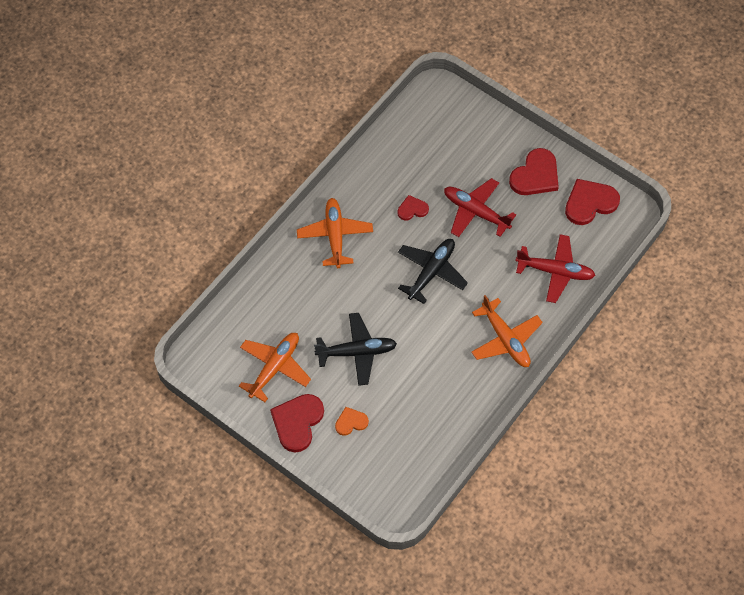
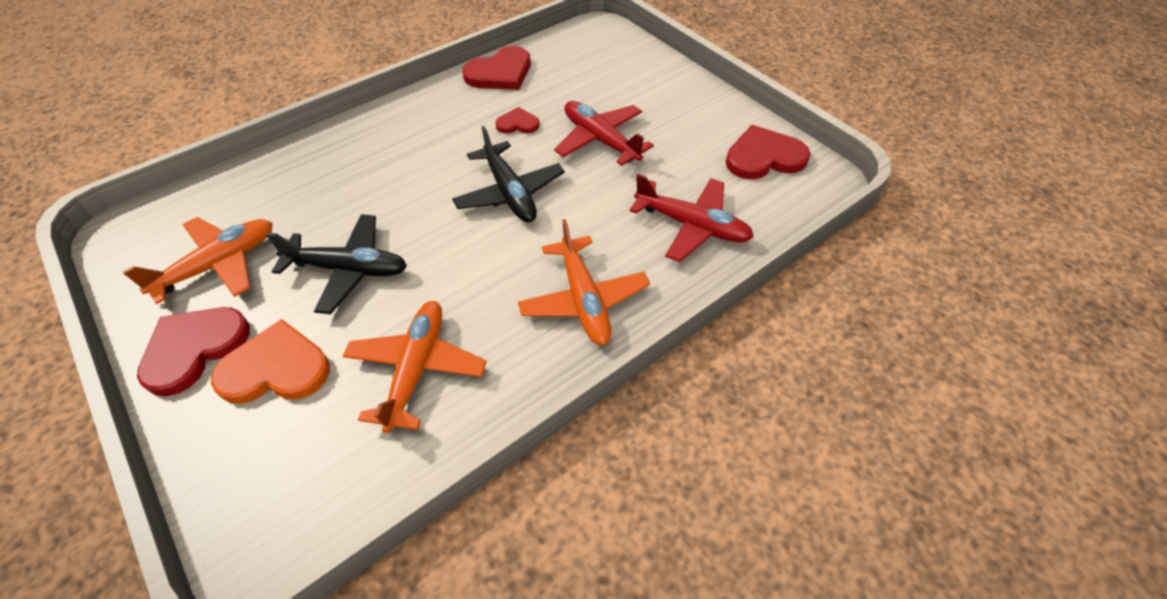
camera: 15 degrees right, 10 degrees down
orange plane [297,198,373,268] -> orange plane moved to [343,301,487,433]
orange heart [335,407,369,436] -> orange heart [211,319,330,404], size x1.81
black plane [398,239,468,304] -> black plane turned 105 degrees clockwise [452,126,565,222]
red heart [509,148,559,195] -> red heart moved to [462,46,531,90]

